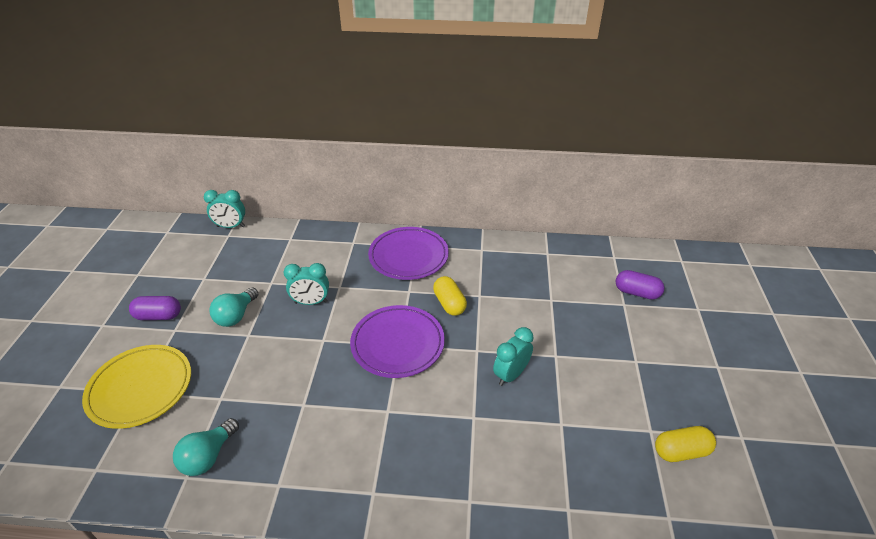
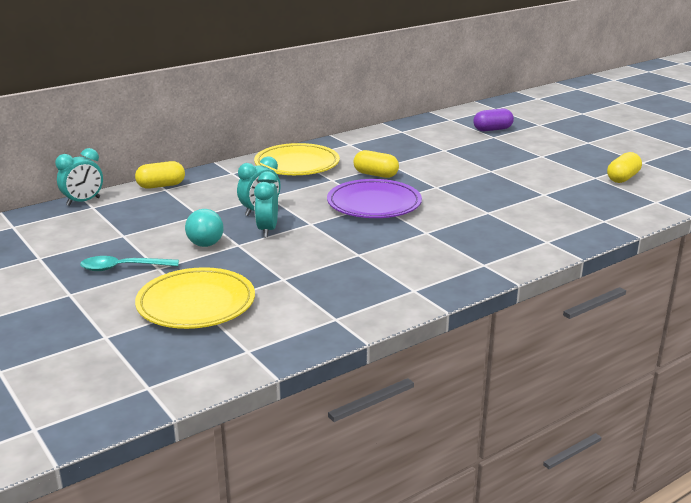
camera: 40 degrees left, 15 degrees down
purple capsule [129,296,181,320] -> turquoise spoon [80,256,179,271]
turquoise light bulb [173,418,239,476] -> none
purple plate [368,227,449,280] -> yellow plate [254,143,340,175]
turquoise clock [493,327,534,386] -> turquoise clock moved to [254,171,278,237]
none -> yellow capsule [135,161,185,189]

